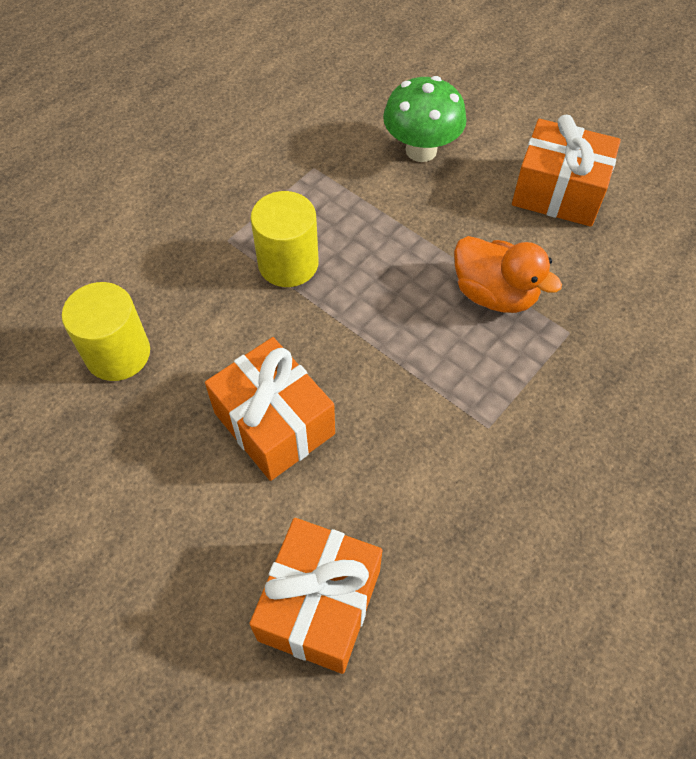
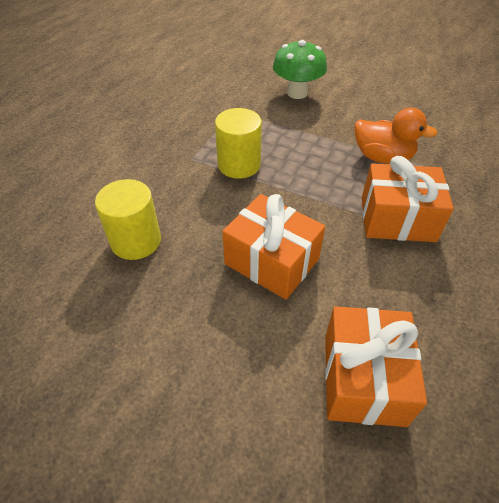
camera: 15 degrees left, 10 degrees down
orange gift [512,115,621,227] -> orange gift moved to [362,156,454,242]

